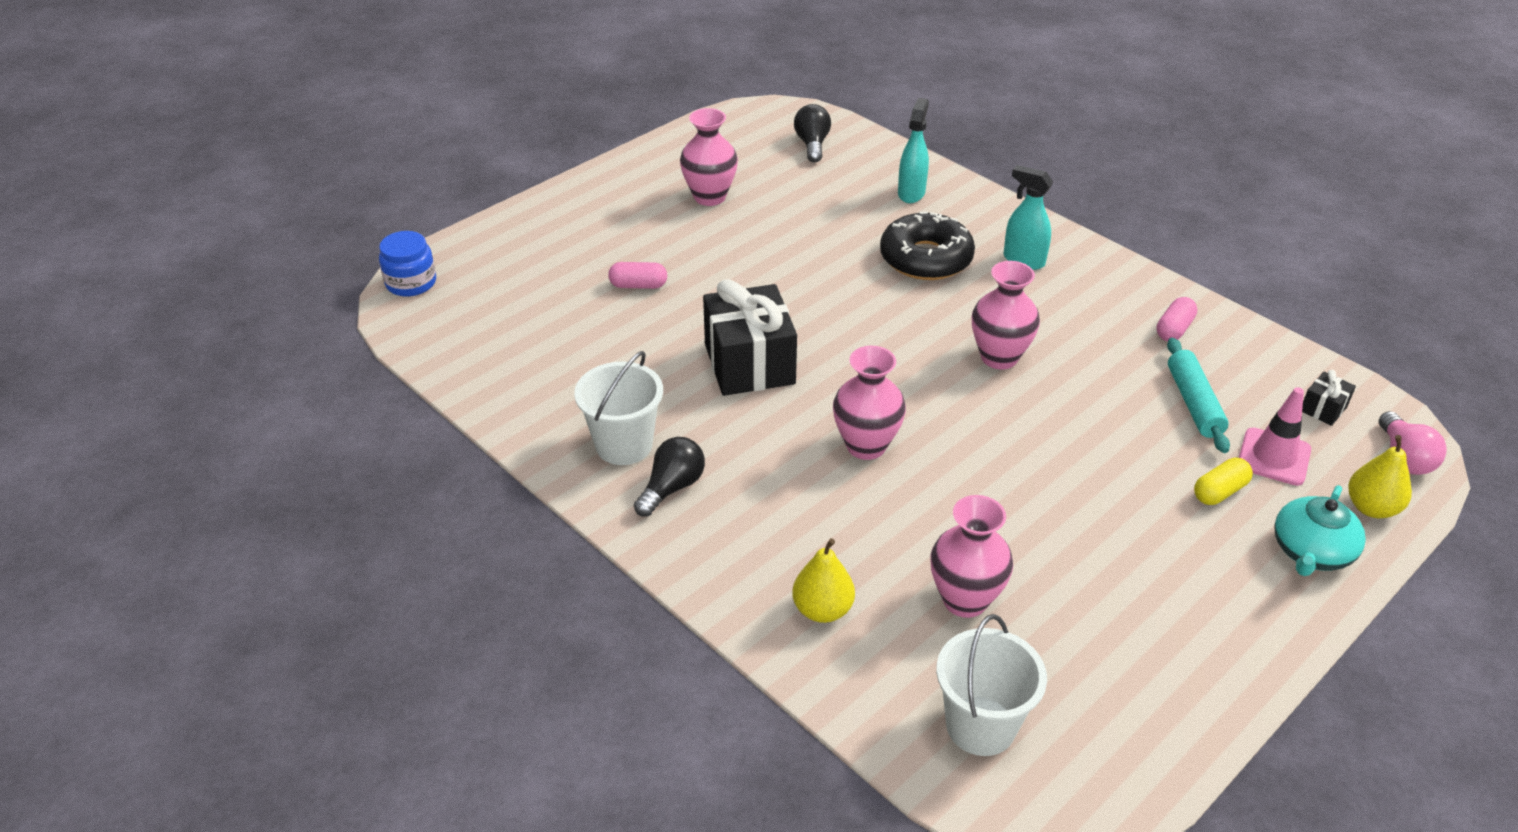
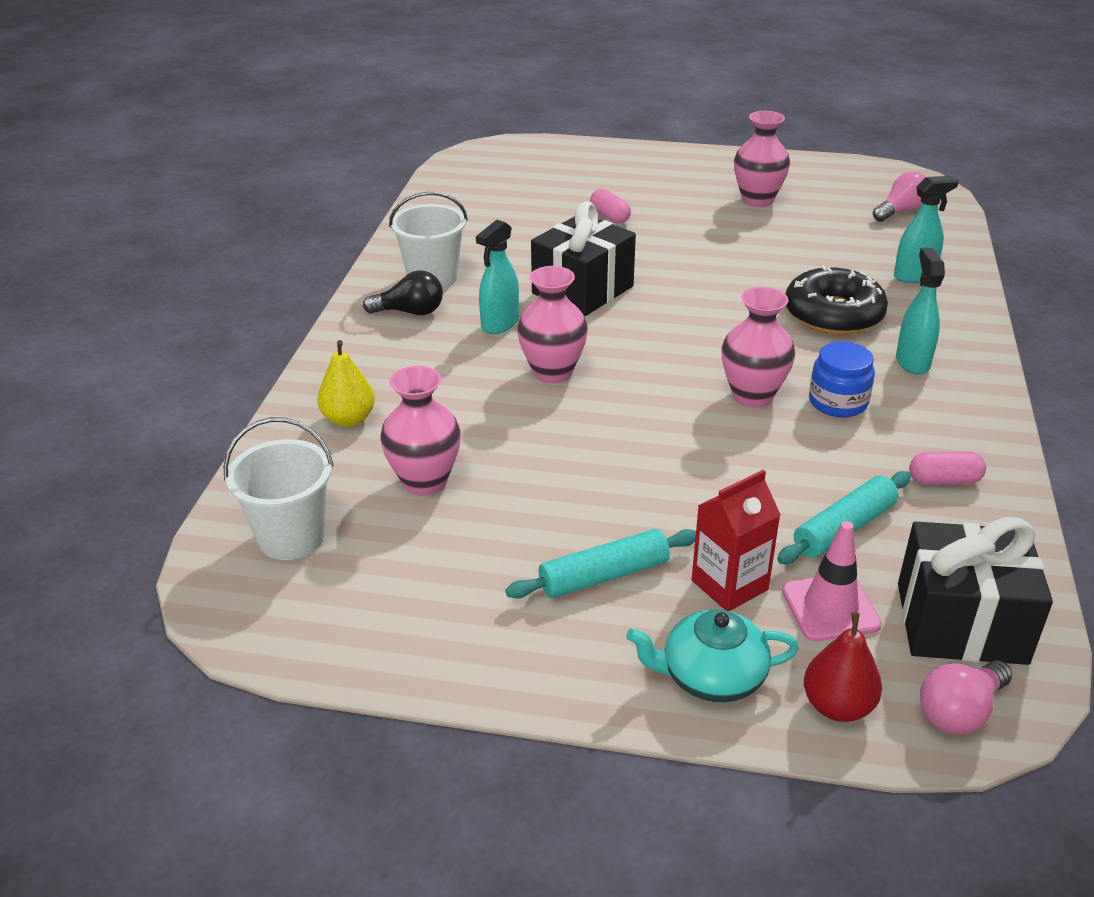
camera: 55 degrees right, 5 degrees down
blue jar [379,231,436,296] -> blue jar moved to [809,342,875,417]
black light bulb [794,104,831,162] -> pink light bulb [873,171,926,222]
yellow capsule [1194,458,1253,505] -> red carton [692,470,781,611]
black gift [1302,370,1356,426] -> black gift [898,517,1053,665], size x2.31
yellow pear [1348,435,1412,518] -> red pear [804,612,882,722]
none -> turquoise spray bottle [476,220,519,334]
none -> turquoise rolling pin [506,529,696,598]

